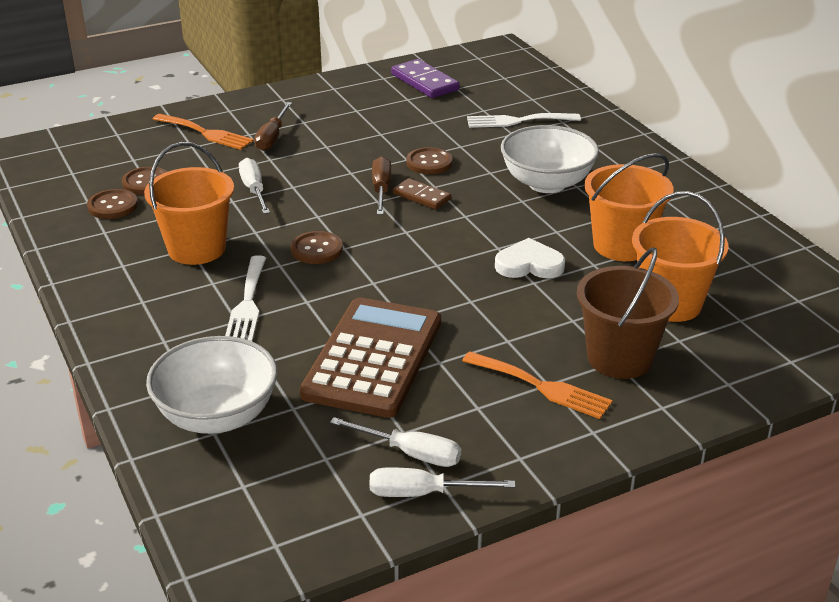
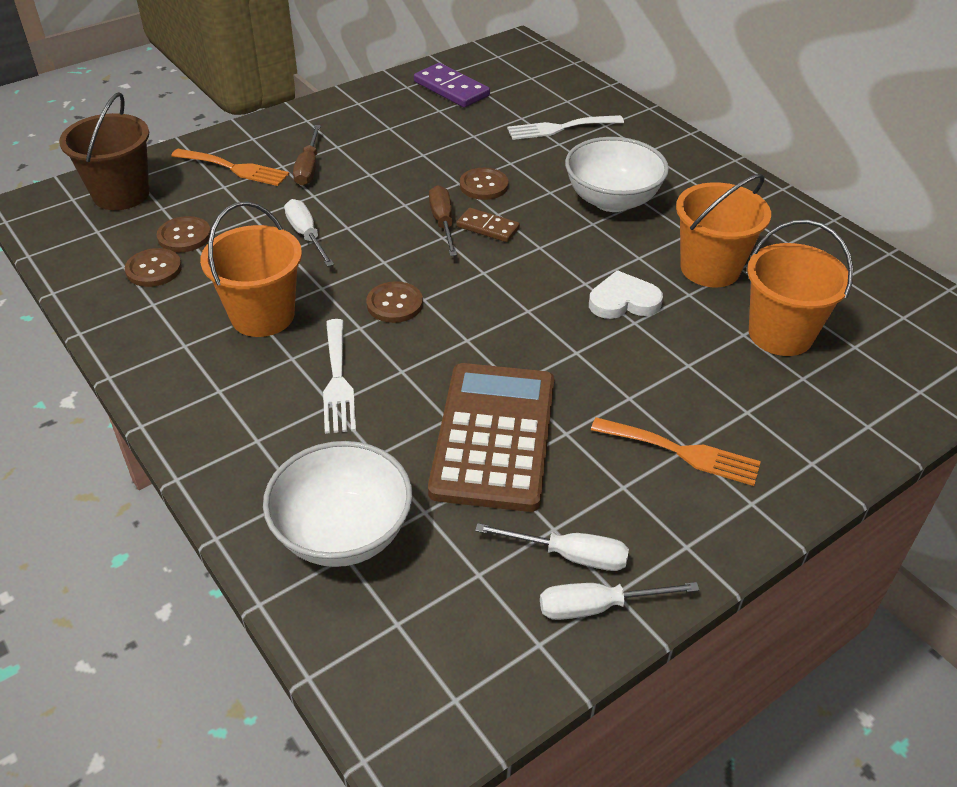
camera: 10 degrees left, 10 degrees up
brown bucket [577,247,679,379] -> brown bucket moved to [59,92,149,210]

